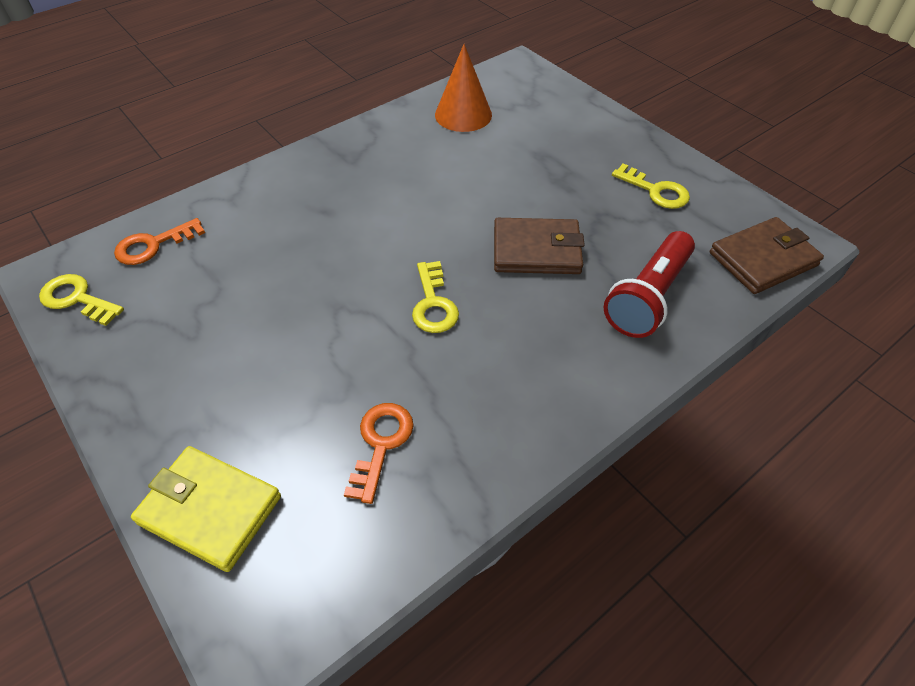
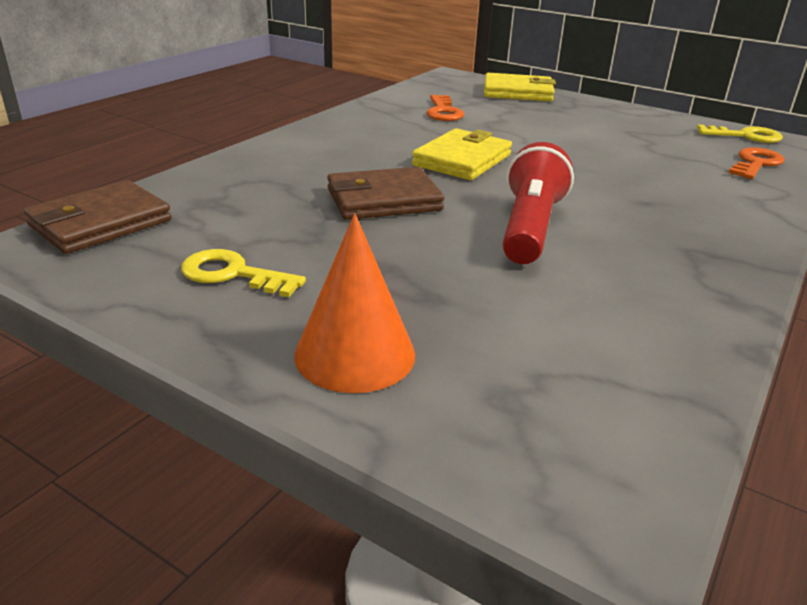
camera: 160 degrees right, 20 degrees down
yellow key [412,261,459,333] -> yellow wallet [412,128,512,180]
orange cone [435,44,492,132] -> orange cone moved to [294,213,415,393]
red flashlight [604,231,695,338] -> red flashlight moved to [502,142,574,264]

